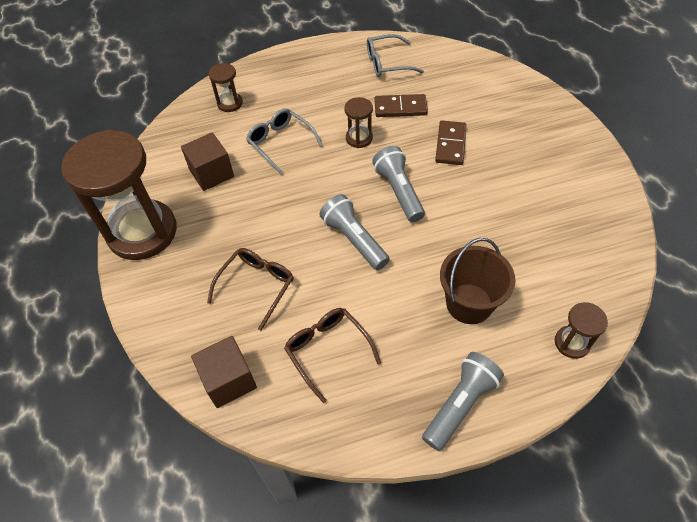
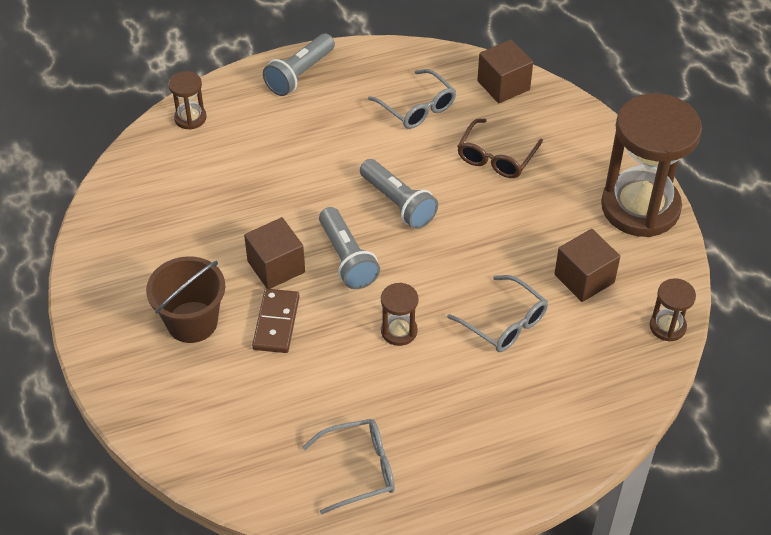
camera: 175 degrees right, 5 degrees down
brown hourglass [209,63,243,112] -> brown hourglass moved to [650,278,696,342]
brown glasses [284,308,381,403] -> grey glasses [368,69,456,129]
brown domino [375,94,428,117] -> none
brown bucket [440,238,515,324] -> brown bucket moved to [146,256,225,343]
none -> brown cube [244,217,305,289]

